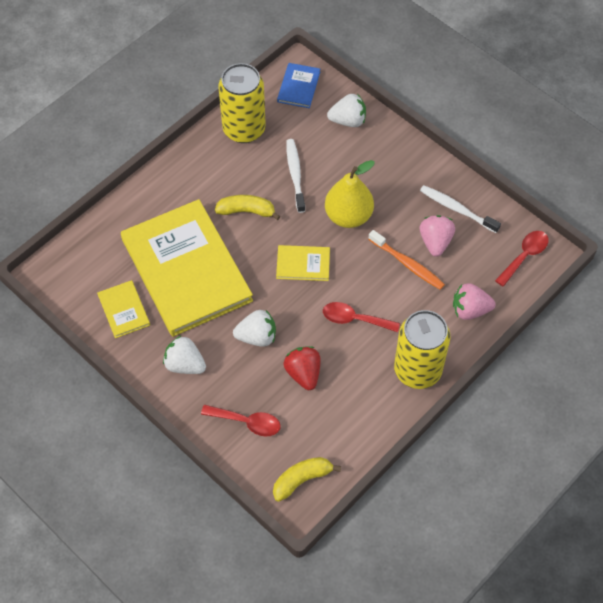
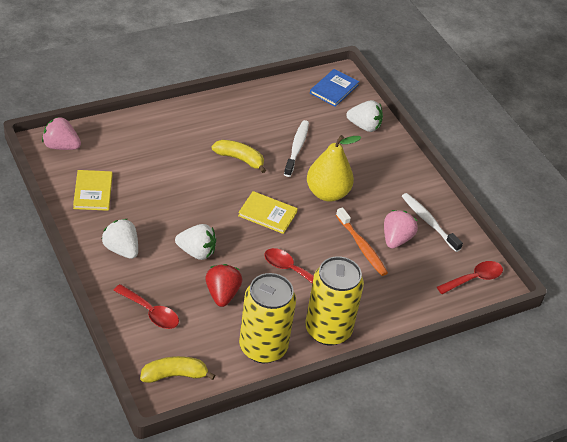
camera: 15 degrees right, 15 degrees down
yellow book [121,199,253,337] -> none
yellow can [219,63,266,143] -> yellow can moved to [239,273,296,363]
pink strawberry [453,283,496,320] -> pink strawberry moved to [42,117,81,150]

